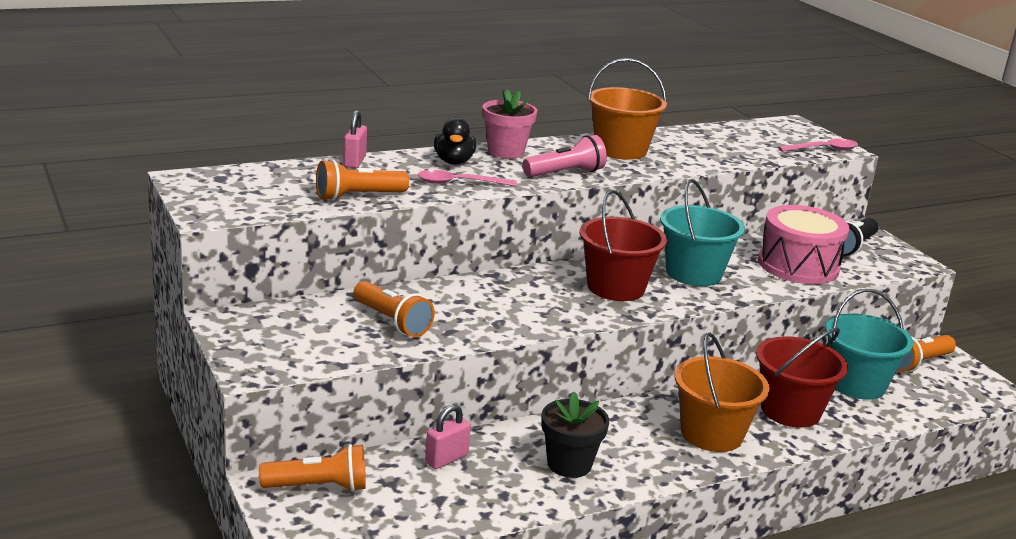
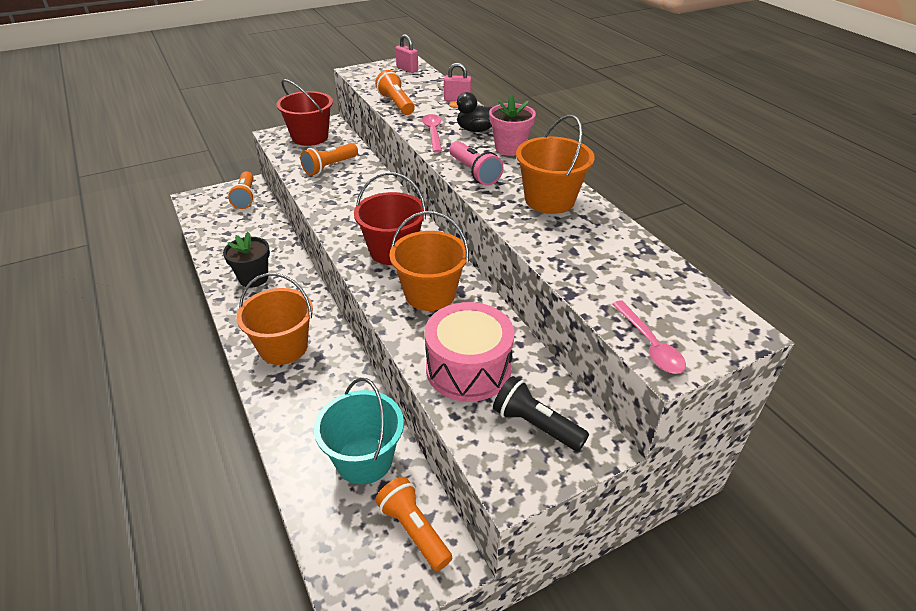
camera: 90 degrees right, 15 degrees up
pink padlock [425,404,471,469] -> pink padlock moved to [395,34,418,73]
turquoise bucket [660,179,745,286] -> orange bucket [390,211,469,311]
red bucket [756,328,848,428] -> red bucket moved to [276,79,333,146]

